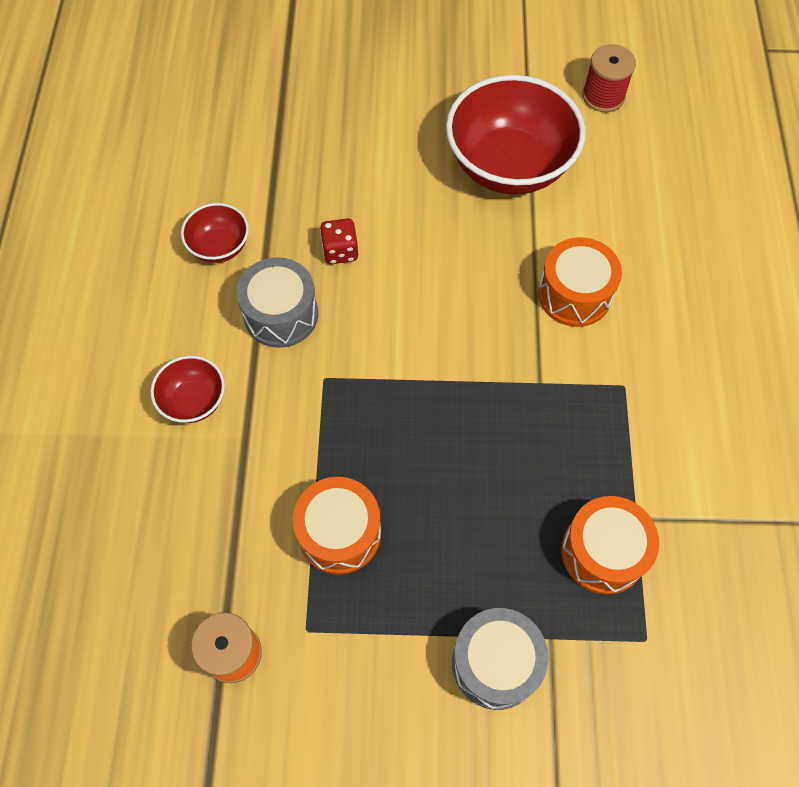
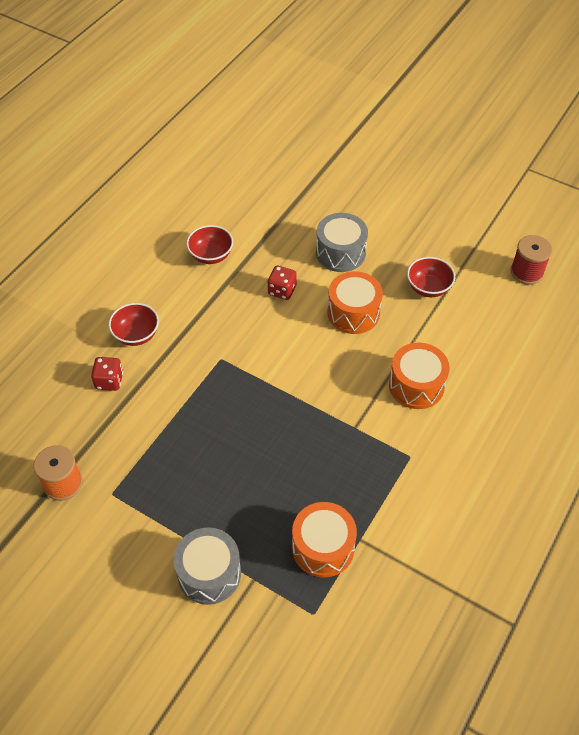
camera: 30 degrees right, 10 degrees down
grey drum [236,257,318,348] -> grey drum moved to [316,213,368,272]
orange drum [293,477,381,575] -> orange drum moved to [328,271,383,334]
red bowl [446,75,586,195] -> red bowl [407,257,455,297], size x0.48
none -> red dice [91,357,123,391]

